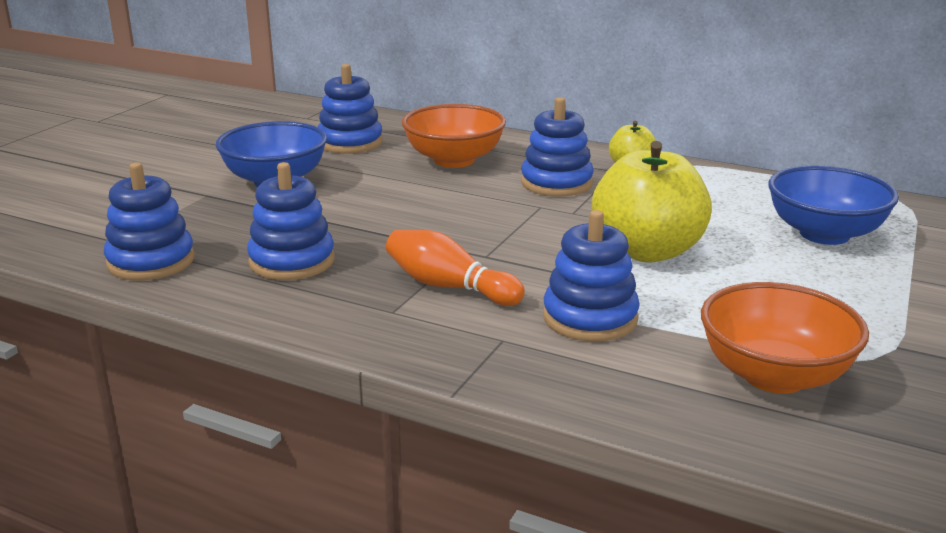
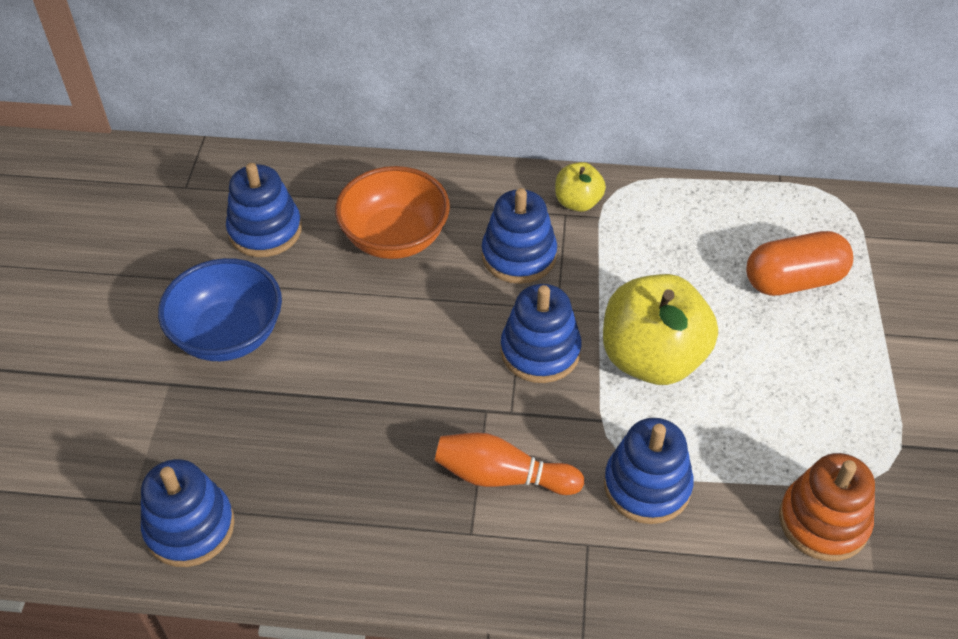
camera: 20 degrees left, 25 degrees up
blue stacking toy [247,162,335,280] -> blue stacking toy moved to [501,284,581,383]
orange bowl [701,282,869,394] -> orange stacking toy [779,453,875,561]
blue bowl [769,166,899,245] -> orange capsule [746,231,853,296]

